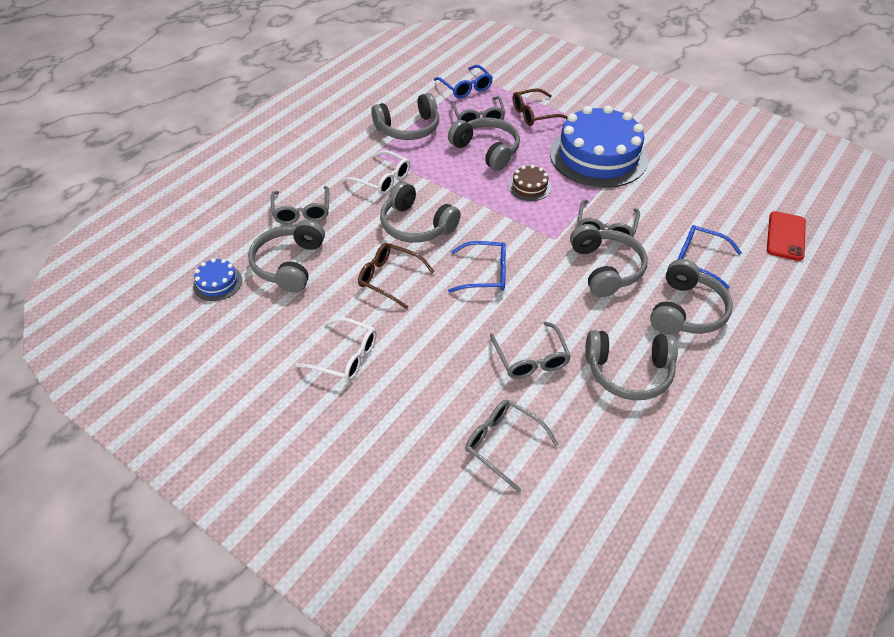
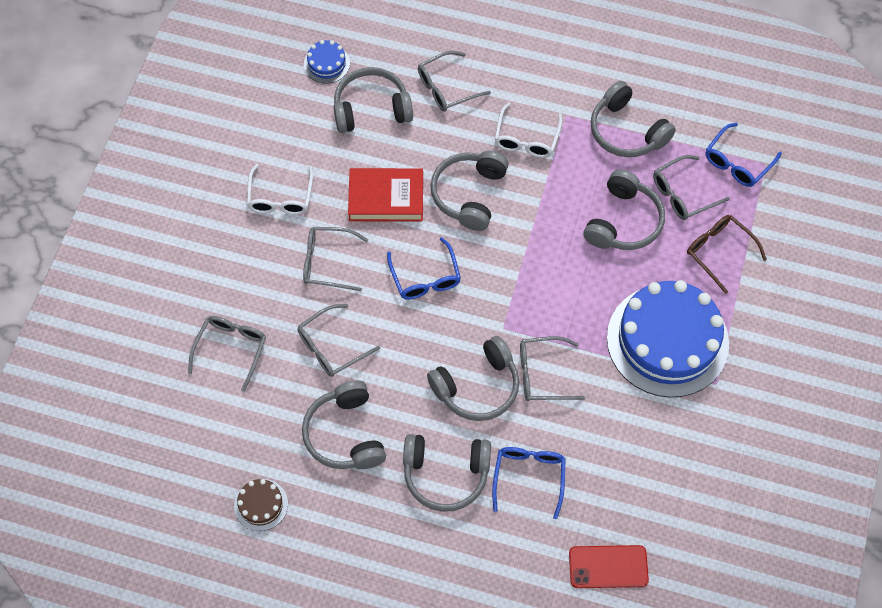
camera: 70 degrees right, 15 degrees up
brown glasses [358,243,435,309] -> red book [348,168,423,222]
brown cake [509,165,551,201] -> brown cake moved to [234,479,288,531]
none -> grey glasses [303,227,368,291]

